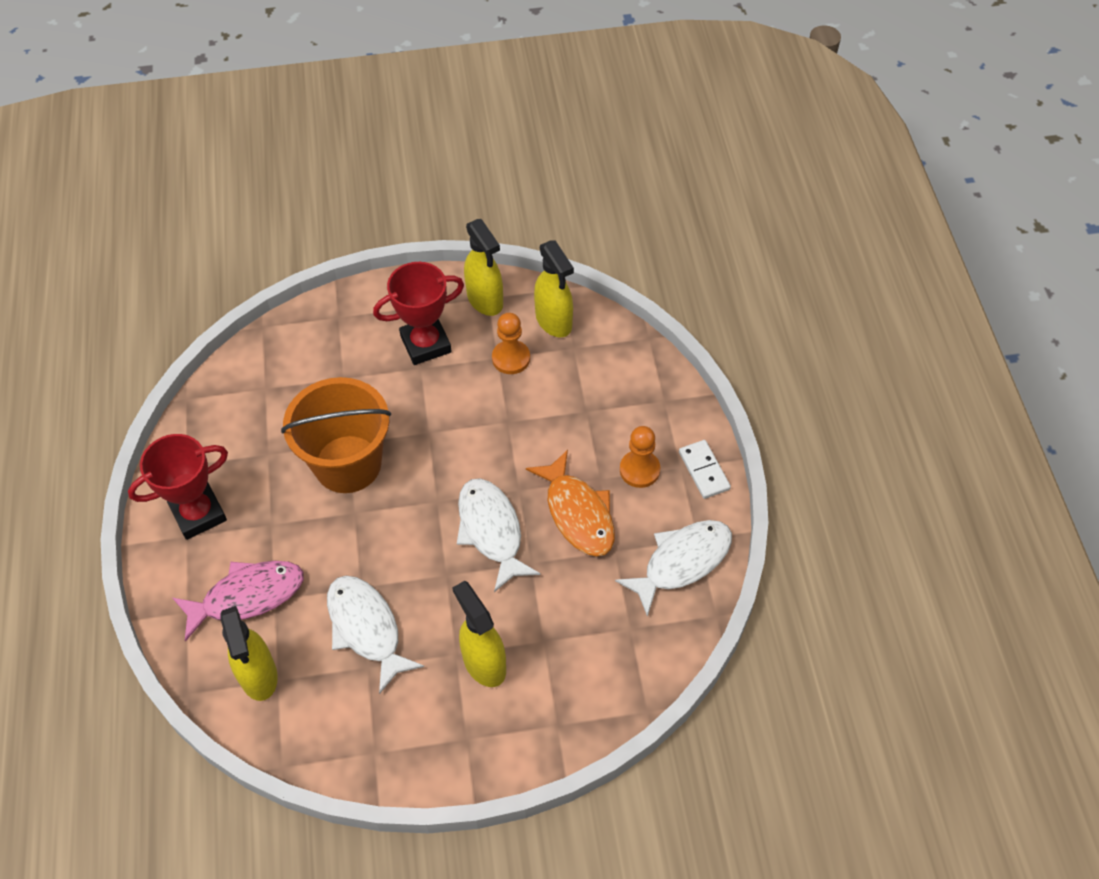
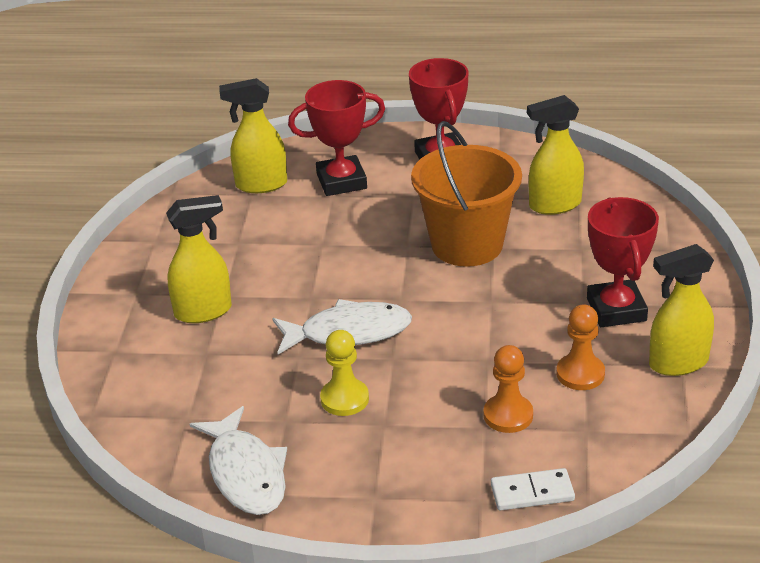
camera: 105 degrees right, 20 degrees down
pink fish [173,561,304,642] -> red trophy [288,80,385,196]
white fish [327,576,424,694] -> none
orange fish [526,450,615,557] -> yellow pawn [320,330,369,416]
yellow spray bottle [534,240,574,337] -> yellow spray bottle moved to [527,95,584,215]
orange pawn [620,426,660,488] -> orange pawn moved to [484,345,533,433]
white domino [679,440,731,499] -> white domino moved to [491,468,575,511]

